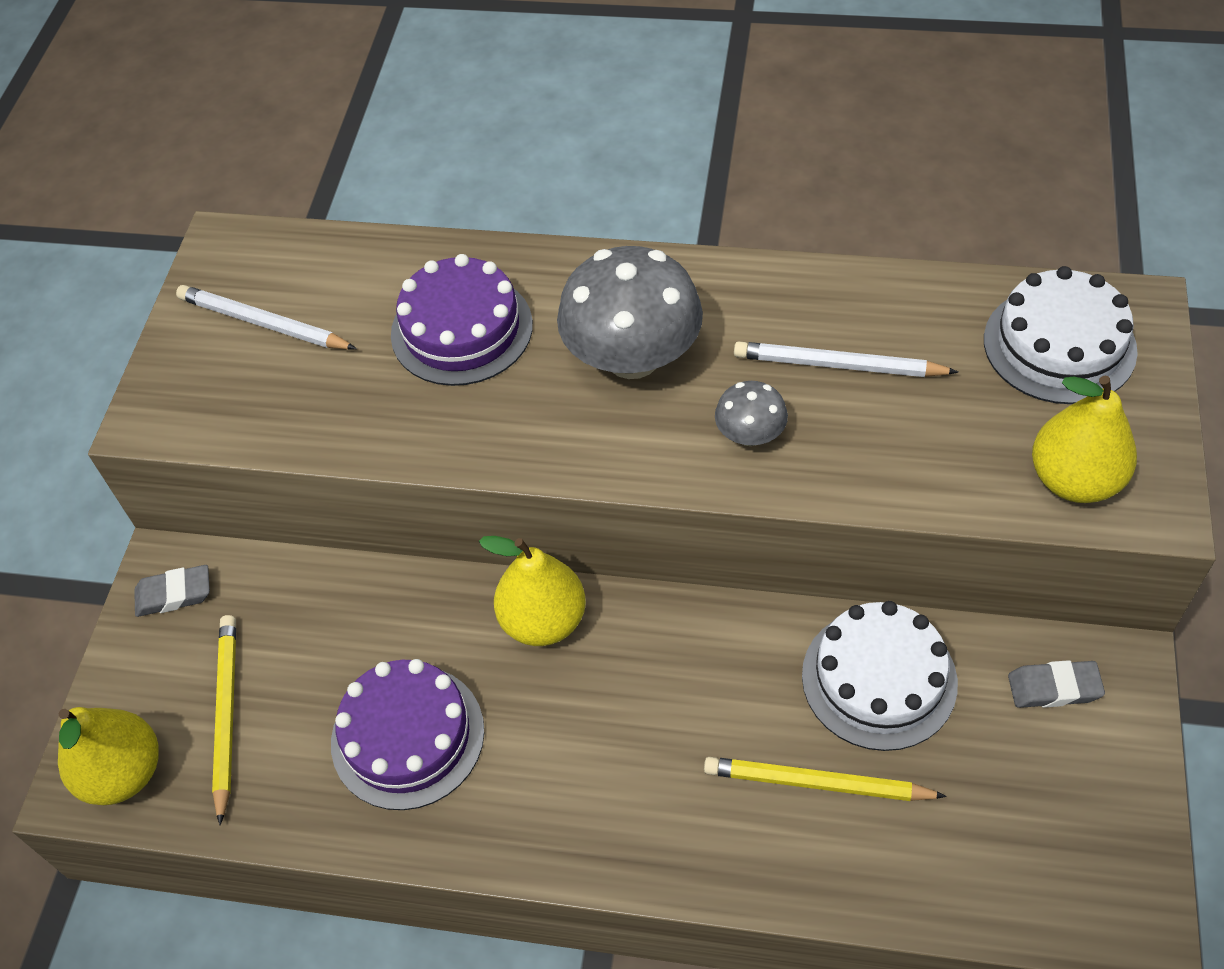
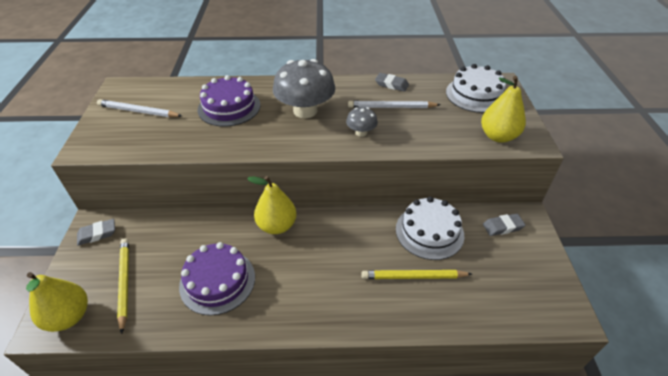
camera: 15 degrees left, 10 degrees down
none -> grey eraser [375,73,409,92]

